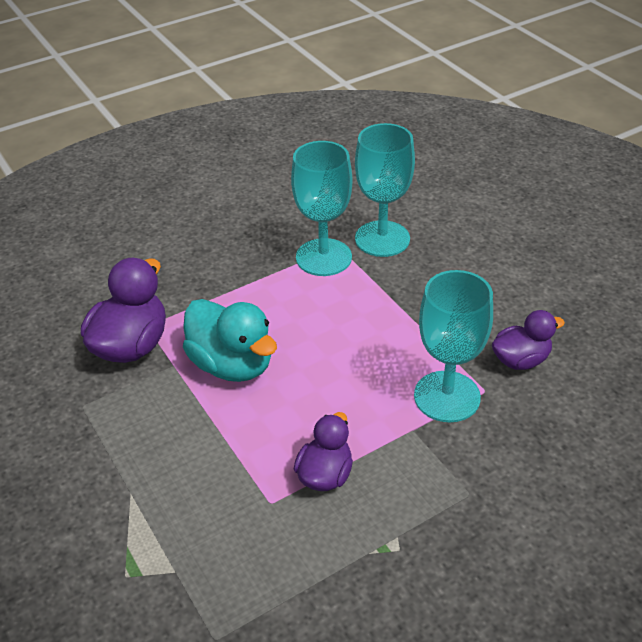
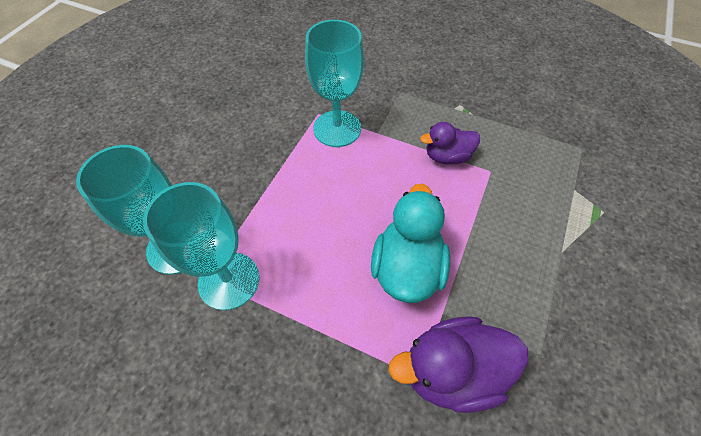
camera: 125 degrees left, 15 degrees up
purple duck [492,310,565,370] -> none

